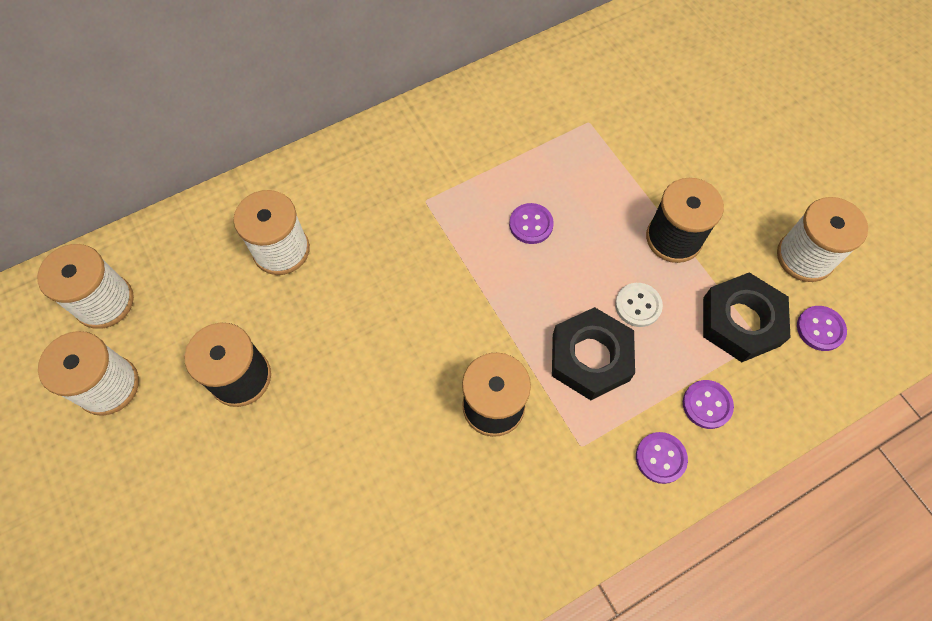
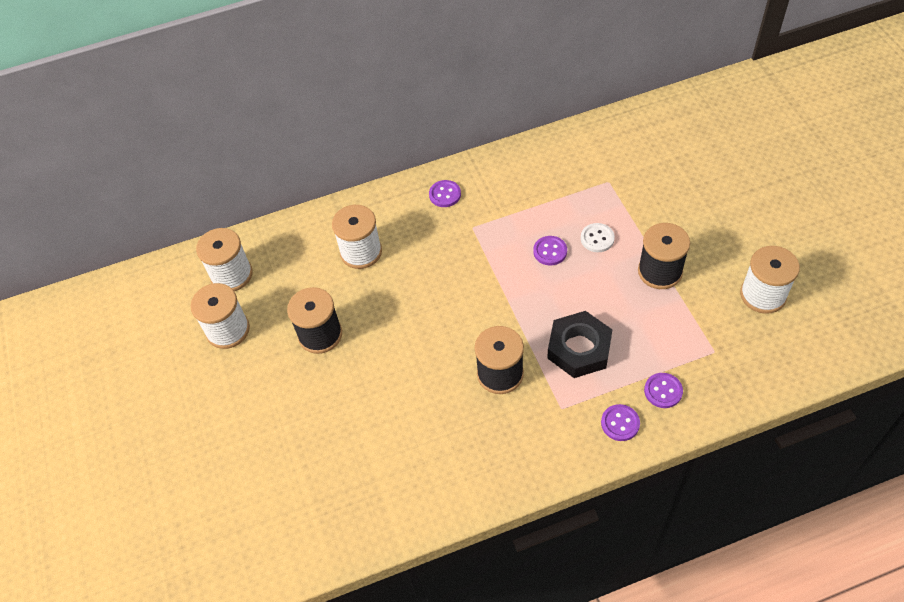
camera: 15 degrees right, 10 degrees down
white button [615,283,663,327] -> white button moved to [581,223,615,252]
black nut [703,272,790,362] -> none
purple button [797,306,847,351] -> purple button moved to [429,180,461,207]

